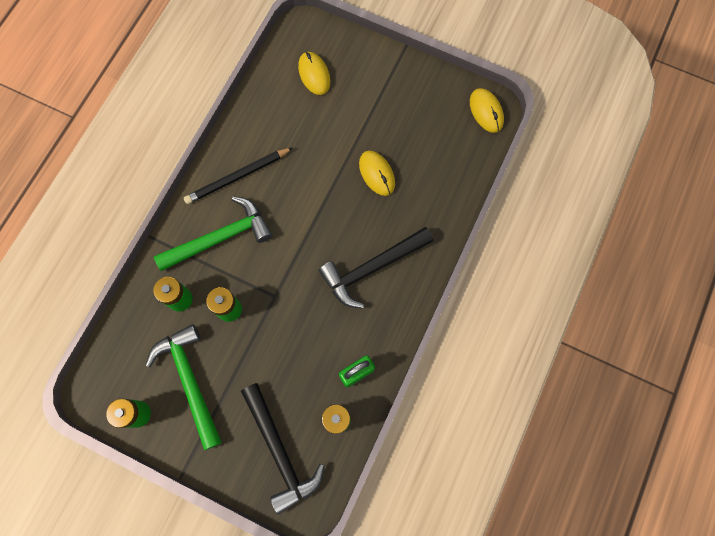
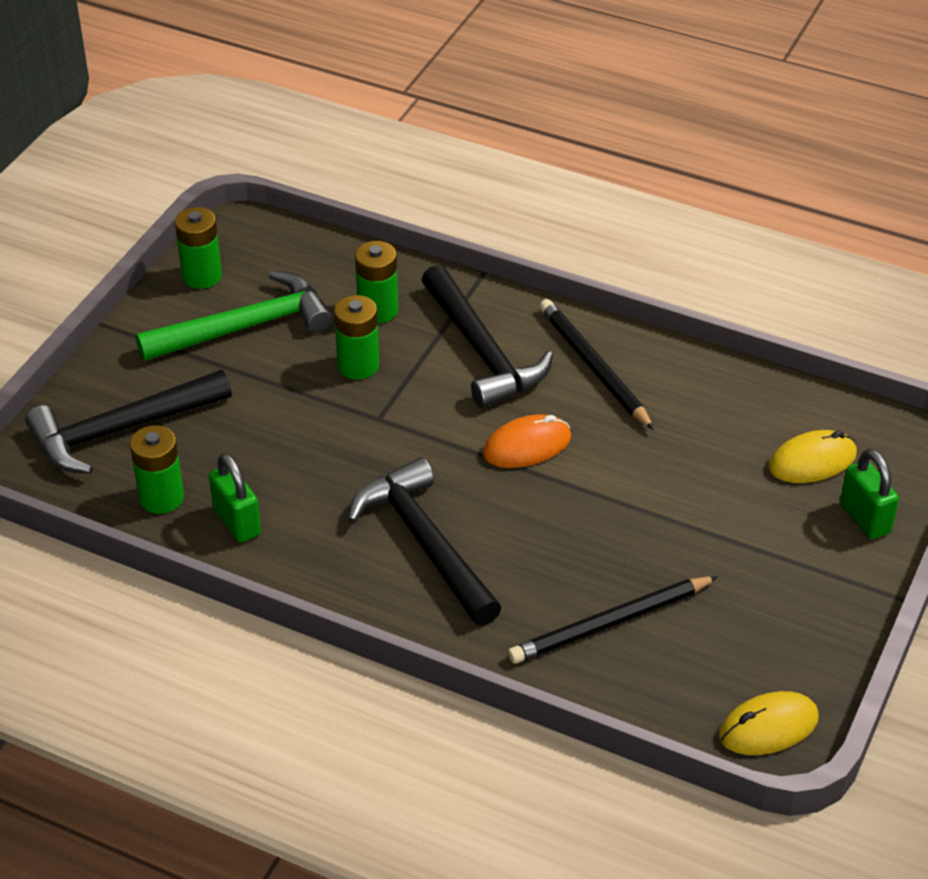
camera: 90 degrees right, 30 degrees down
green hammer [154,196,273,271] -> black hammer [422,265,553,408]
yellow mouse [359,151,395,196] -> none
none -> orange mouse [483,414,571,468]
none -> black pencil [508,576,718,664]
none -> green padlock [840,449,899,539]

